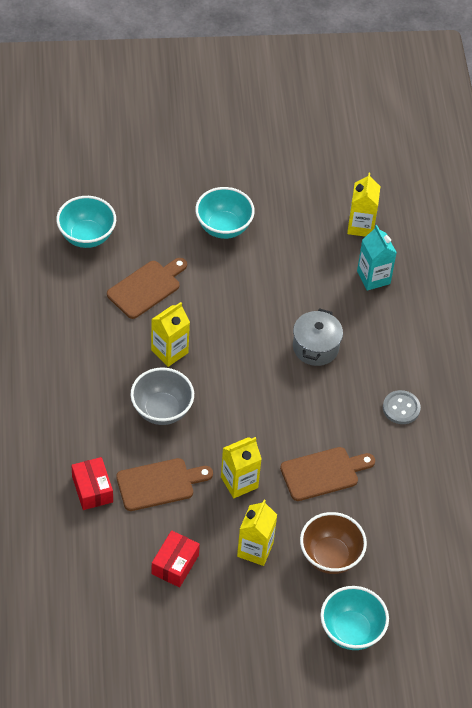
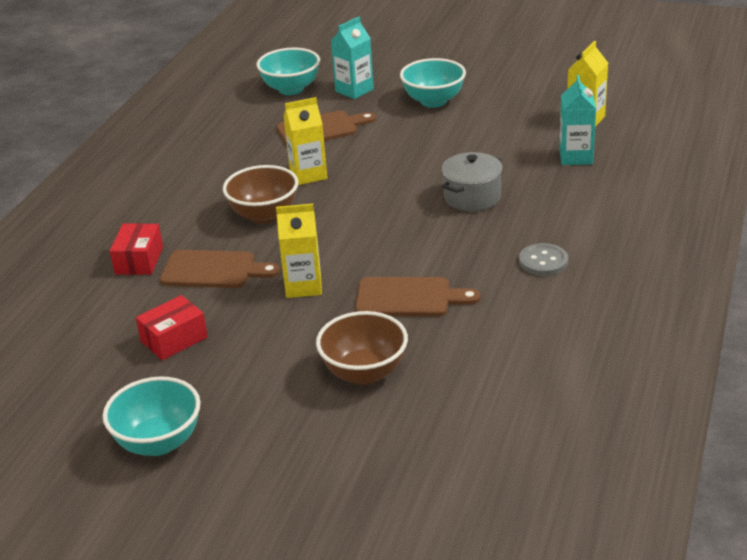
camera: 30 degrees right, 20 degrees down
grey bowl [131,367,194,425] -> brown bowl [223,165,298,224]
yellow carton [237,500,277,566] -> none
turquoise bowl [320,586,389,650] -> turquoise bowl moved to [103,376,201,456]
none -> turquoise carton [331,17,374,99]

